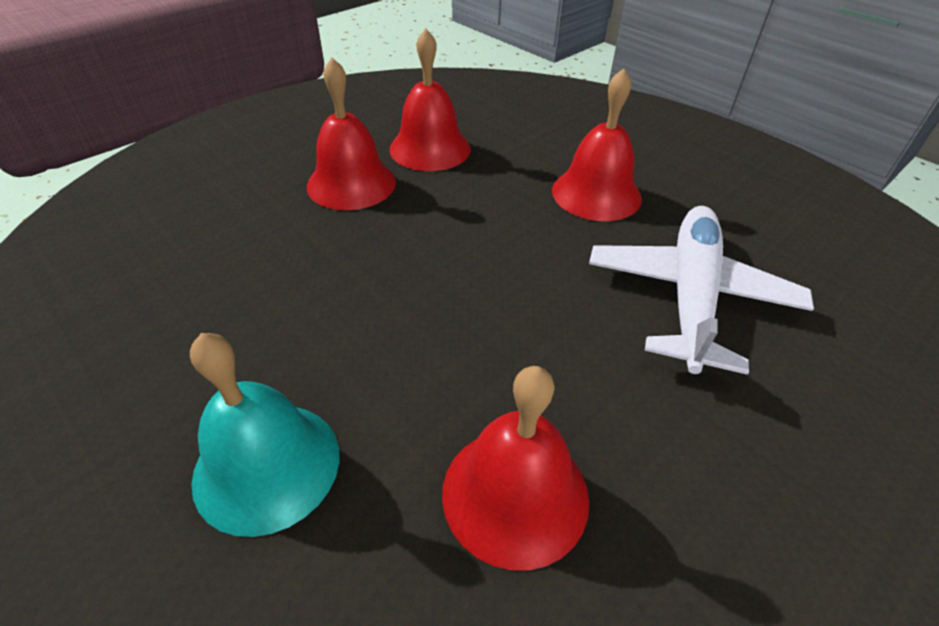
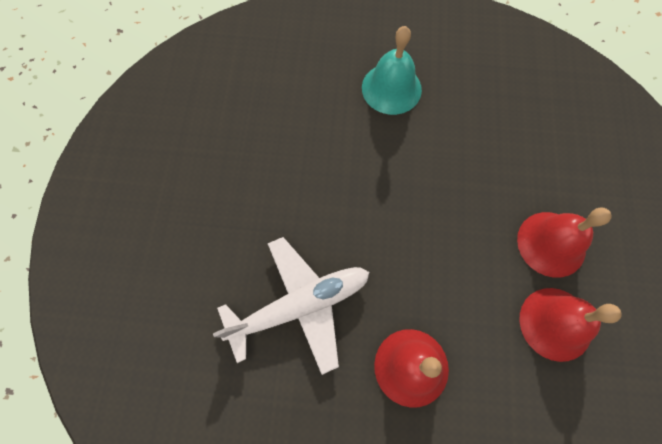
camera: 140 degrees right, 25 degrees up
red bell [442,366,589,571] -> none
white plane [589,206,814,375] -> white plane turned 90 degrees counterclockwise [213,237,369,375]

